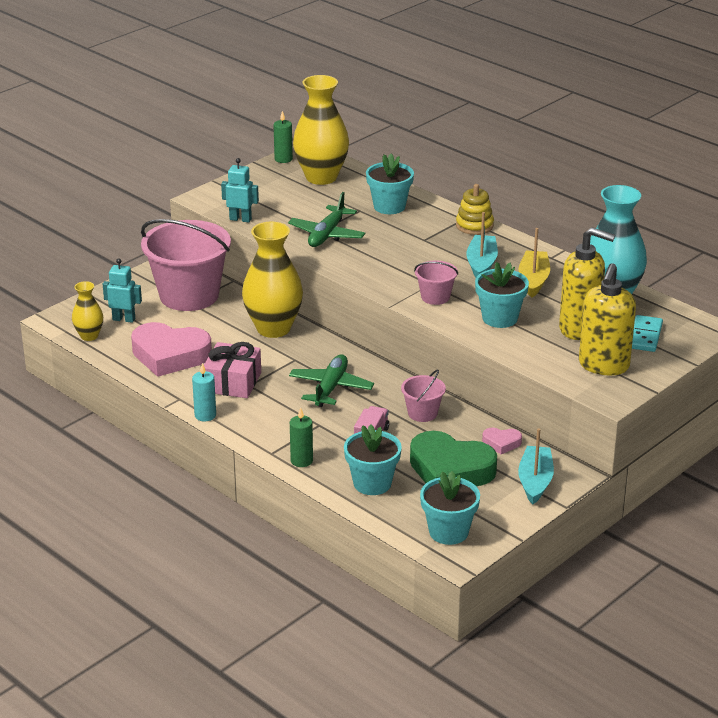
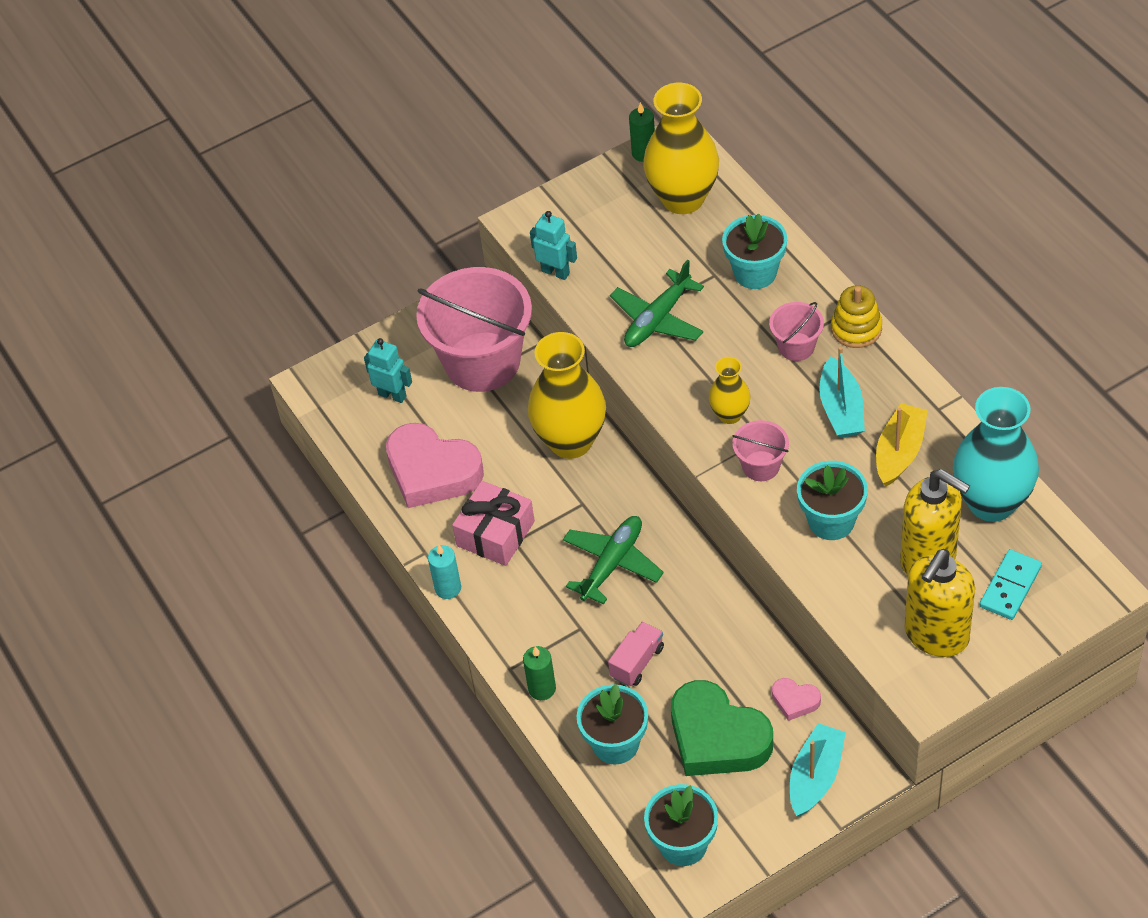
camera: 20 degrees right, 20 degrees up
yellow vase [72,281,103,341] -> yellow vase moved to [709,357,750,424]
pink bucket [401,370,446,422] -> pink bucket moved to [769,302,824,361]
turquoise boat [466,212,498,278] -> turquoise boat turned 150 degrees clockwise [819,347,865,438]

